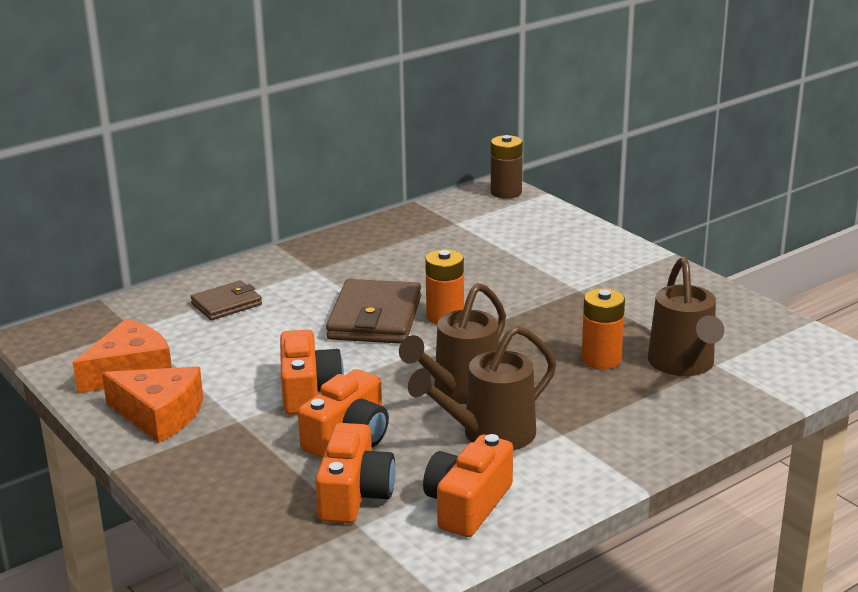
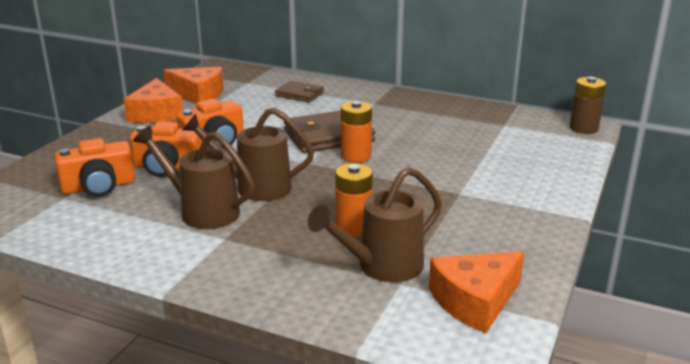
camera: 60 degrees right, 0 degrees up
orange camera [423,434,513,537] -> none
none -> orange cheese [429,251,524,333]

